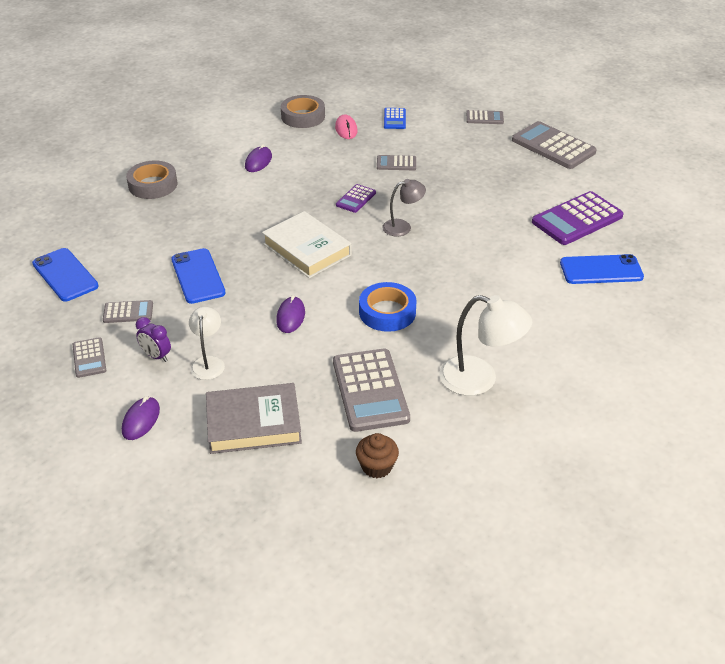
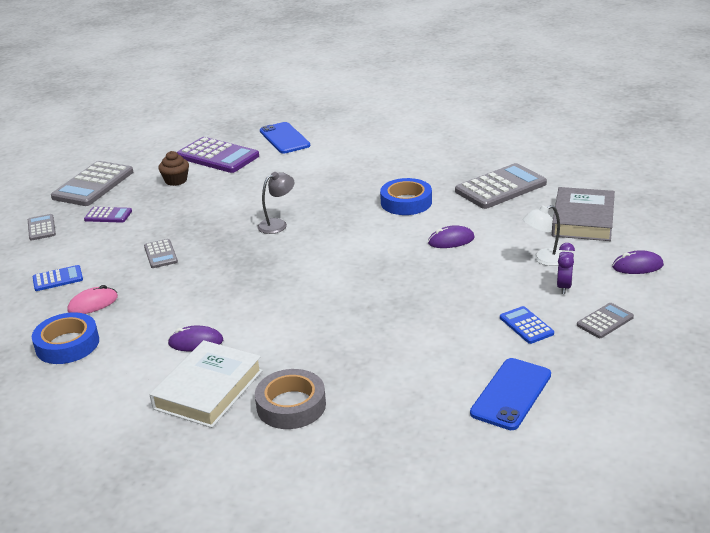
camera: 110 degrees left, 10 degrees down
grey calculator [103,300,153,323] -> blue calculator [500,306,554,344]
blue phone [171,248,226,304] -> none
grey book [206,383,302,454] -> grey book turned 45 degrees clockwise [552,187,615,241]
white book [262,211,352,278] -> white book moved to [150,340,263,428]
grey tape [281,95,325,128] -> blue tape [32,312,99,364]
purple calculator [336,184,376,213] -> purple calculator moved to [84,207,132,223]
brown cupcake [356,433,399,478] -> brown cupcake moved to [158,151,189,186]
grey lamp [382,179,426,237] -> grey lamp turned 90 degrees clockwise [257,172,294,234]
white lamp [439,295,532,396] -> none

